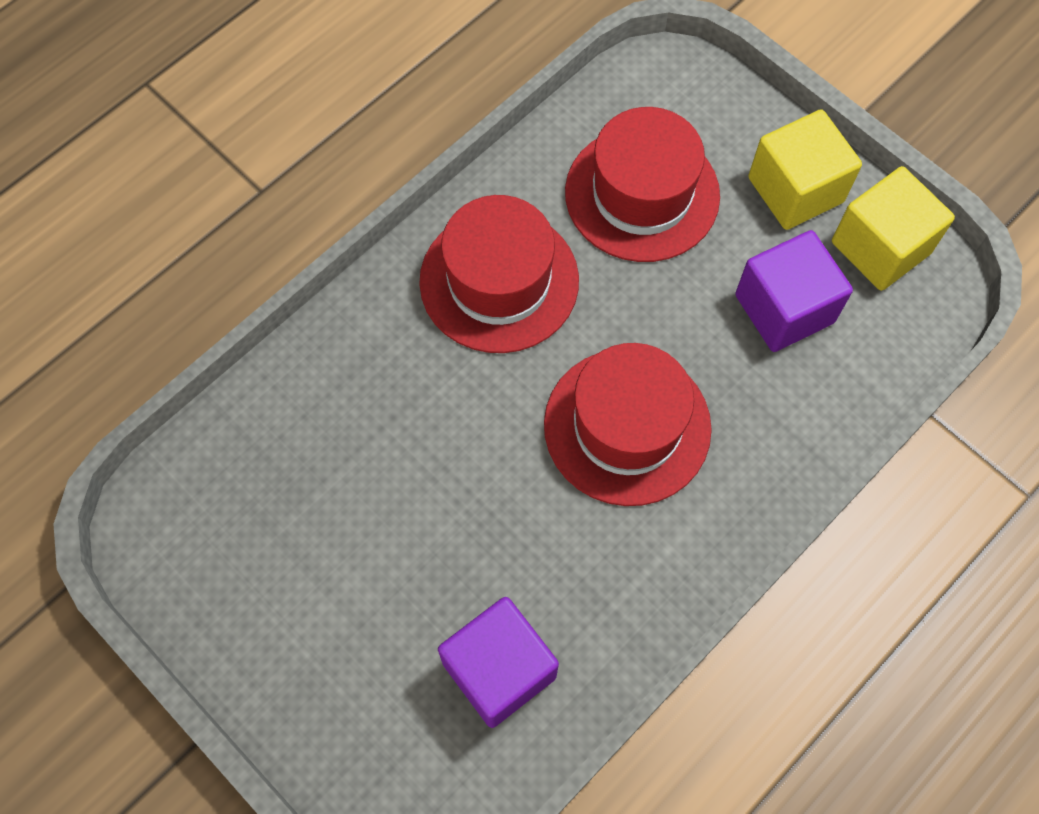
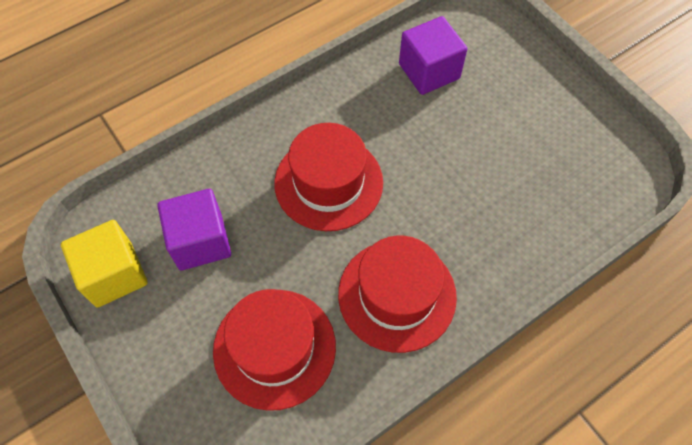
camera: 170 degrees left, 5 degrees down
yellow cube [748,109,862,230] -> none

